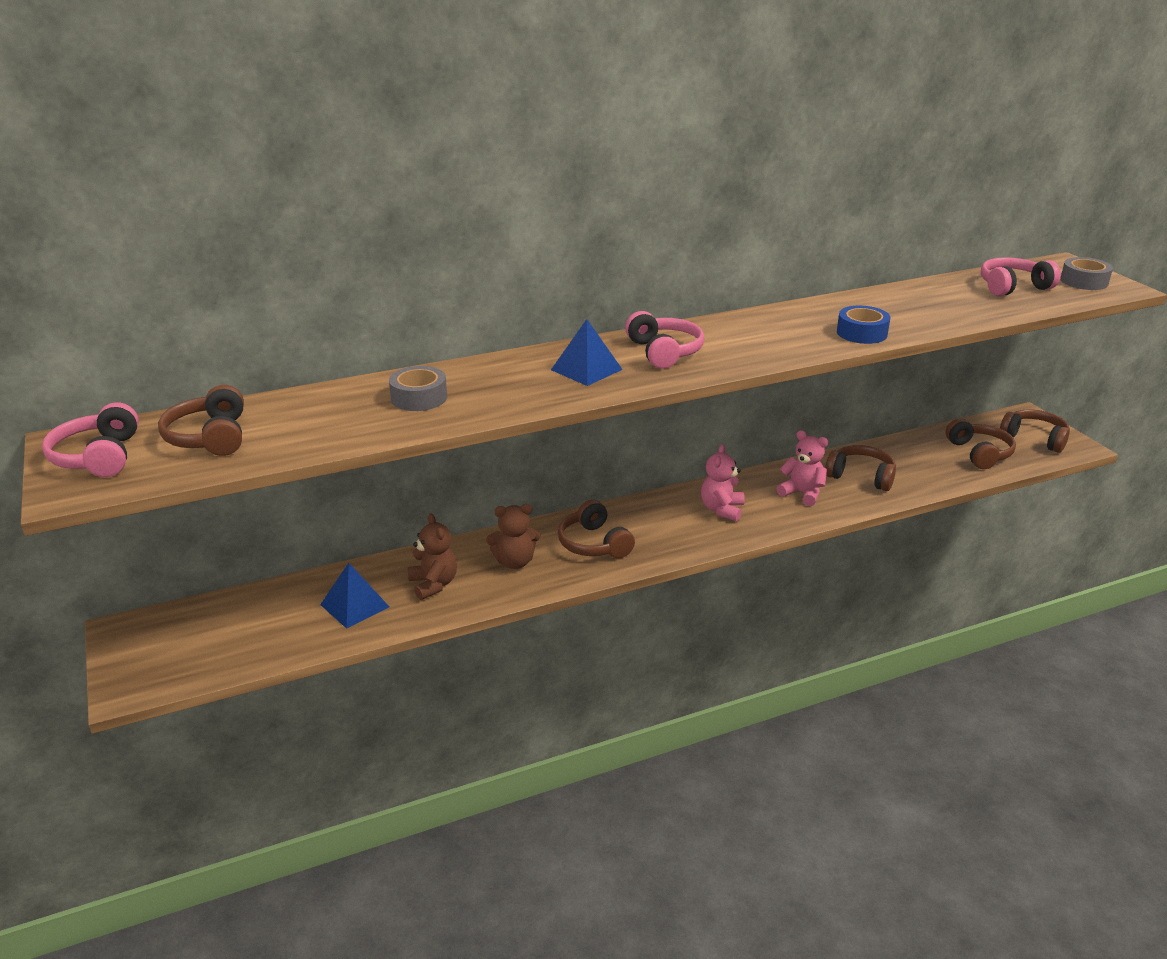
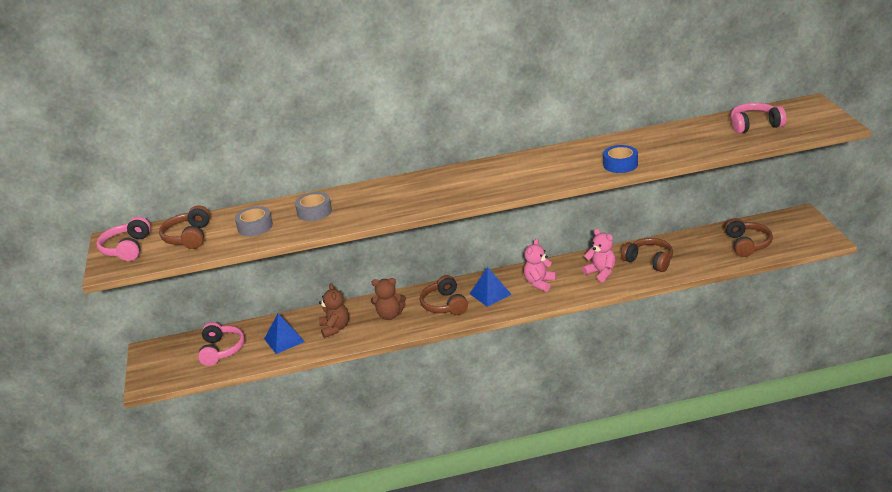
camera: 15 degrees right, 0 degrees up
blue pyramid [551,319,623,386] -> blue pyramid moved to [469,267,512,307]
pink headphones [625,311,704,369] -> pink headphones moved to [198,322,245,366]
brown headphones [1000,410,1070,453] -> none
grey tape [1060,257,1113,290] -> grey tape moved to [235,206,273,236]

